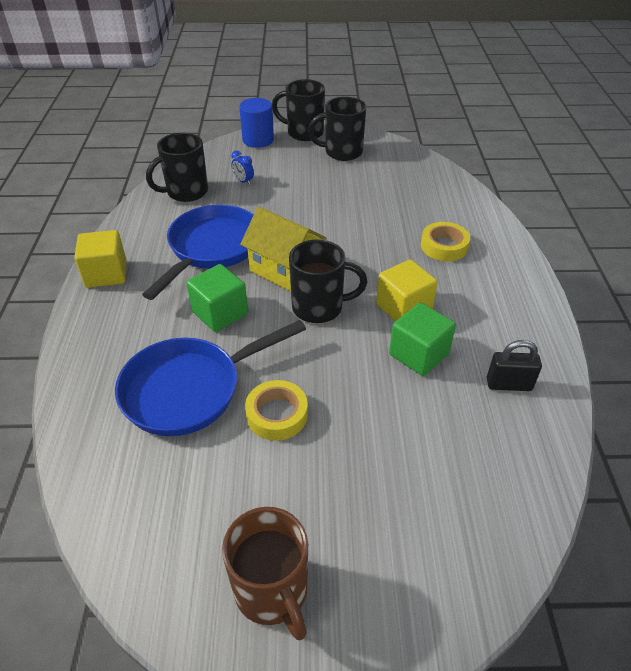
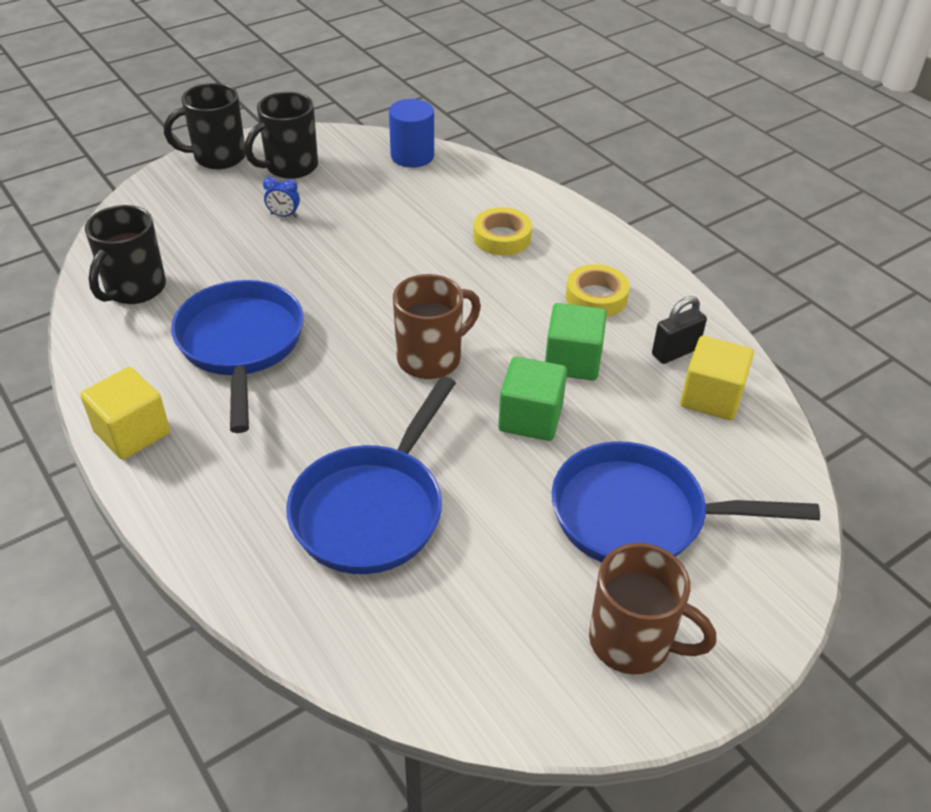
camera: 35 degrees left, 0 degrees up
green cube [186,264,248,332] -> green cube moved to [498,357,567,441]
blue clock [231,150,254,185] -> blue clock moved to [263,177,300,217]
blue cylinder [239,98,274,148] -> blue cylinder moved to [389,99,434,168]
yellow house [240,207,327,291] -> none
yellow tape [245,380,308,441] -> yellow tape moved to [566,264,630,317]
black mug [289,240,367,323] -> brown mug [393,274,481,379]
yellow cube [376,259,438,321] -> yellow cube moved to [680,336,754,420]
none -> blue pan [552,441,820,562]

